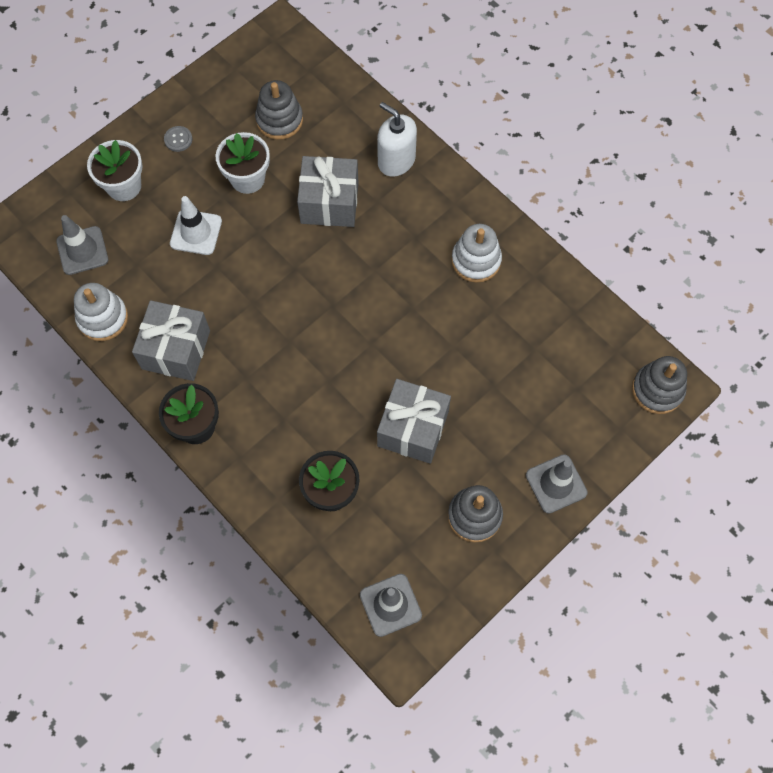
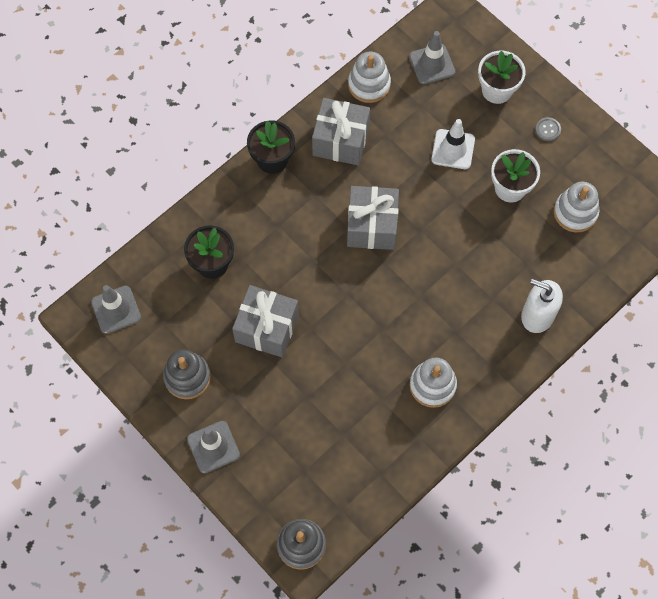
camera: 90 degrees right, 0 degrees up
grey stacking toy [255,80,303,140] -> white stacking toy [554,182,599,233]
grey gift [297,156,359,227] -> grey gift moved to [347,186,399,250]
white soap dispenser [377,102,417,177] -> white soap dispenser turned 105 degrees counterclockwise [521,279,563,333]

